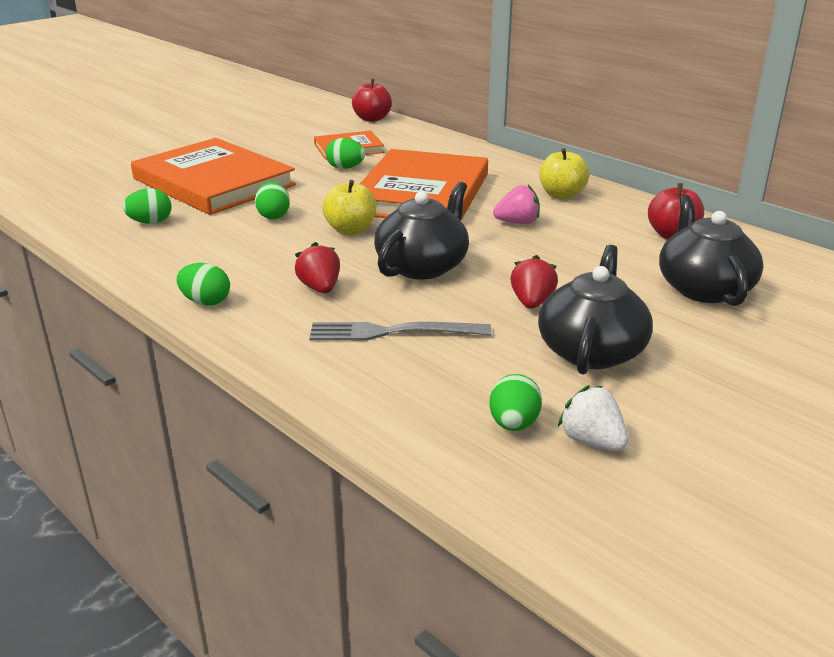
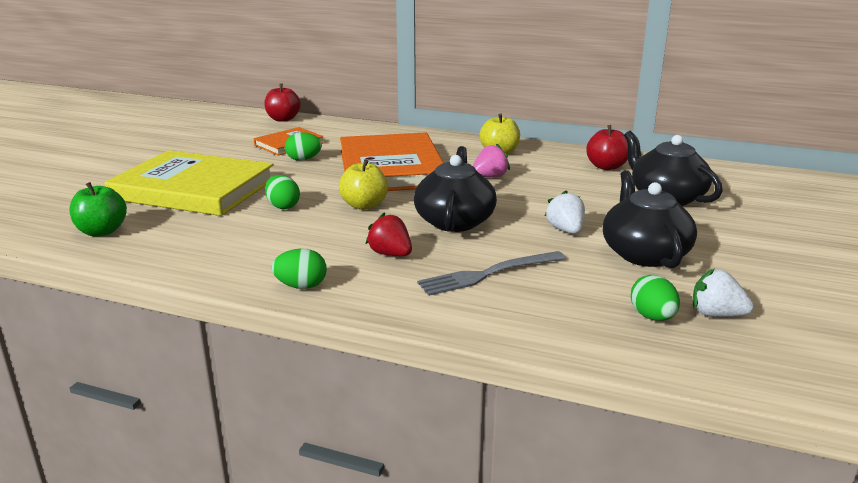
camera: 25 degrees left, 5 degrees down
green egg [122,188,172,224] -> none
orange book [131,138,296,215] -> yellow book [104,150,274,216]
red strawberry [510,255,558,309] -> white strawberry [545,190,585,234]
none -> green apple [69,182,127,237]

